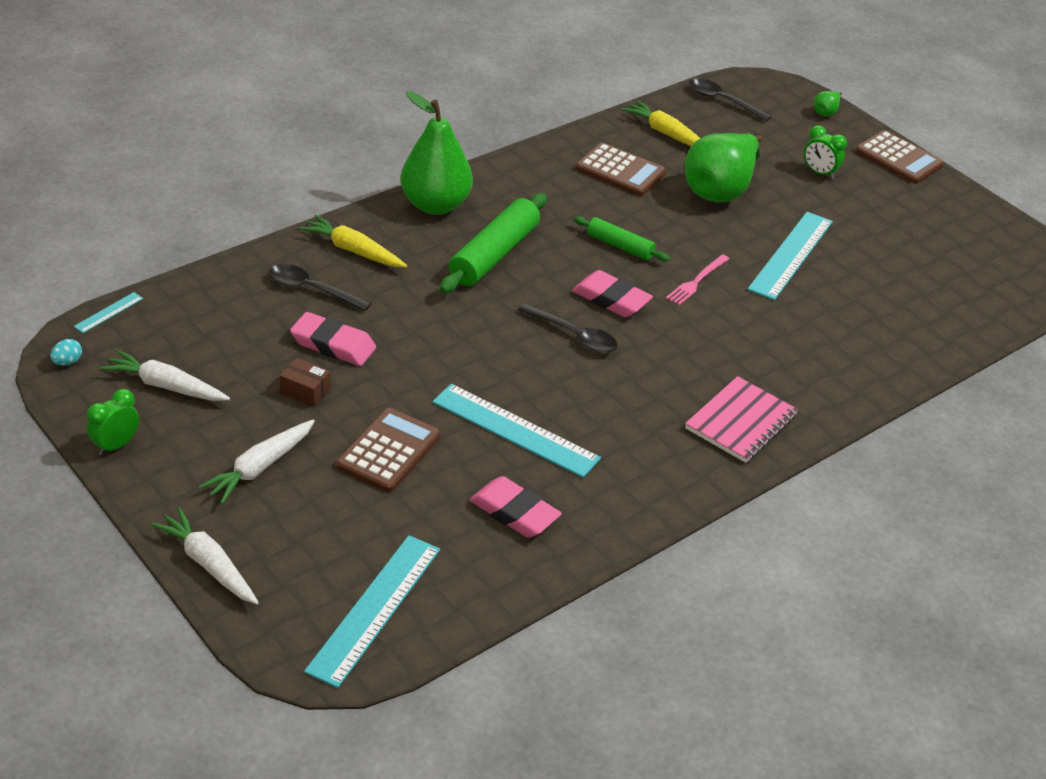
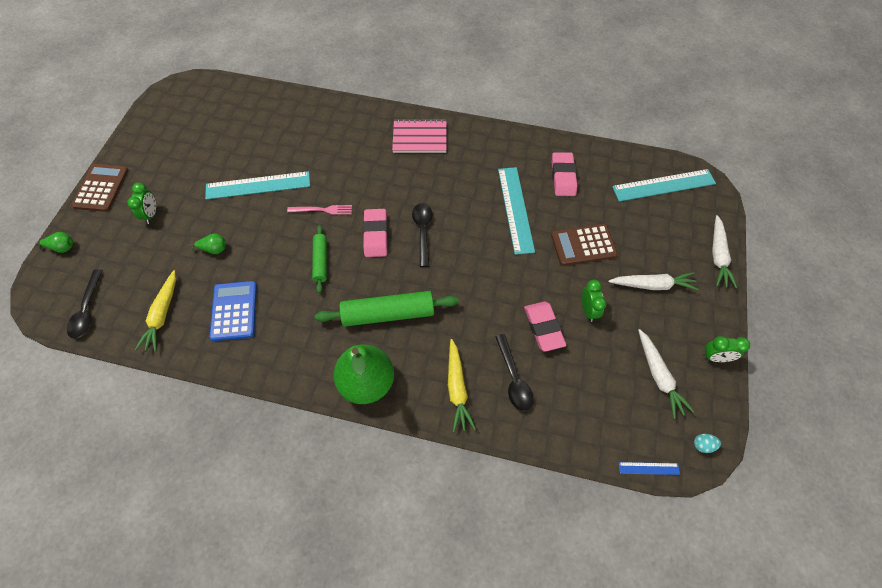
camera: 125 degrees left, 20 degrees up
turquoise ruler [74,292,143,333] -> blue ruler [618,462,680,475]
brown box [280,358,331,407] -> green clock [582,280,607,322]
brown calculator [576,143,666,196] -> blue calculator [209,281,257,341]
green pear [685,133,763,203] -> green pear [189,233,226,254], size x0.40

